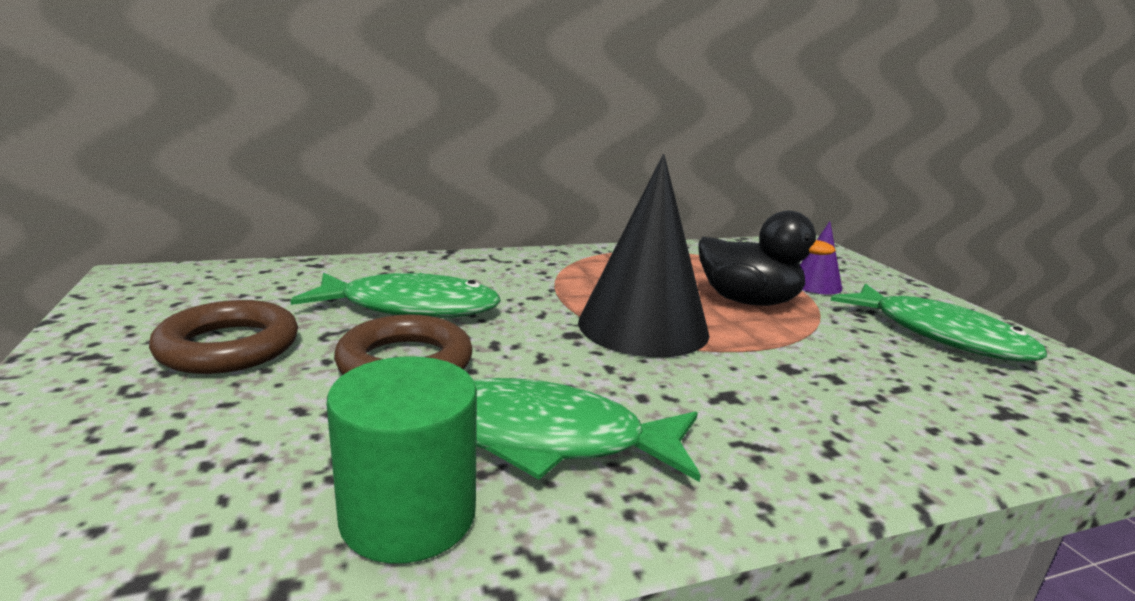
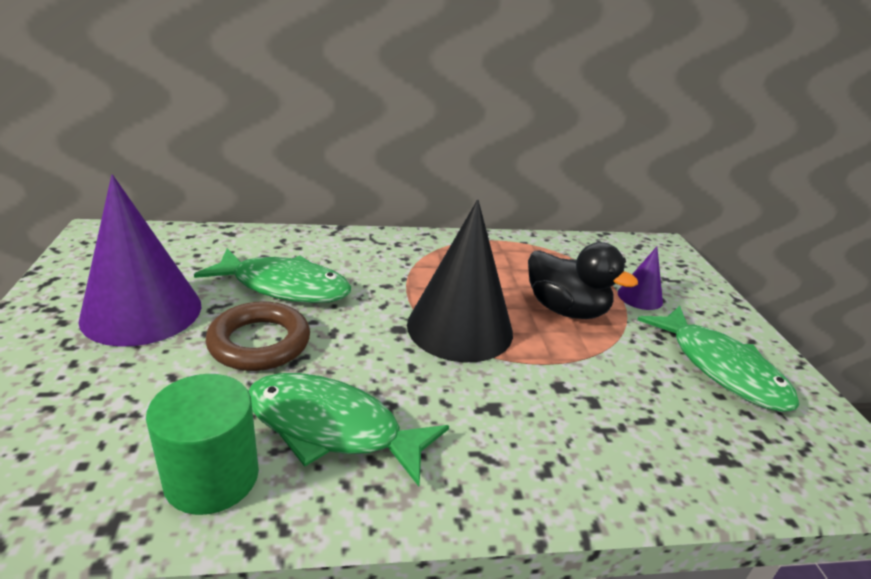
camera: 10 degrees right, 10 degrees up
brown ring [149,300,298,374] -> purple cone [79,174,202,347]

